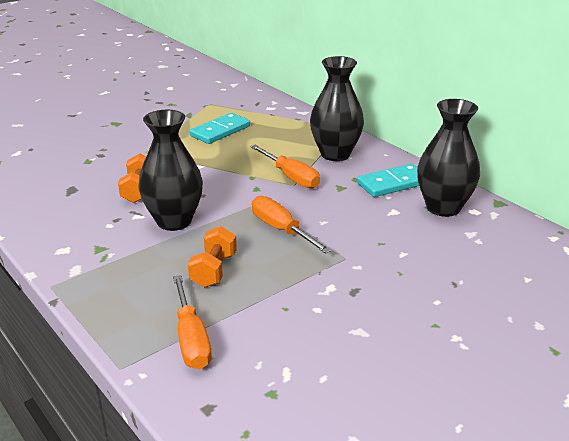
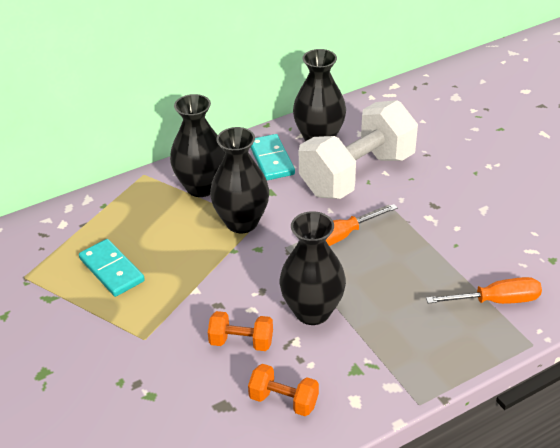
camera: 80 degrees left, 10 degrees up
orange dumbbell [188,226,237,287] -> orange dumbbell moved to [248,364,319,416]
orange screwdriver [251,145,320,189] -> black vase [210,127,269,233]
none -> white dumbbell [299,100,418,199]

